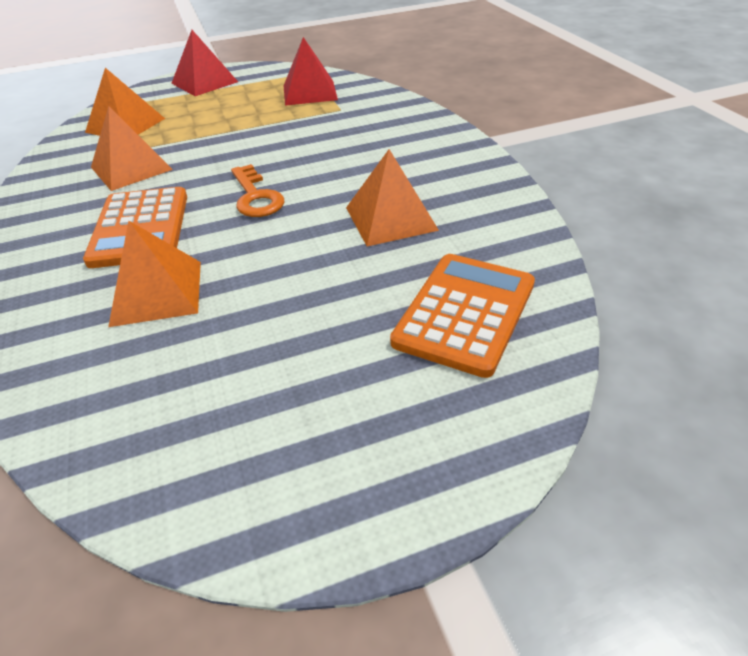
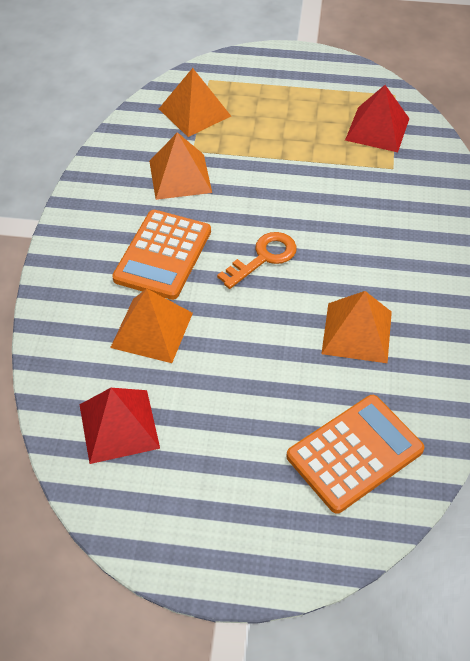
camera: 25 degrees right, 10 degrees up
red pyramid [171,30,238,96] -> red pyramid moved to [79,388,160,464]
orange key [231,164,284,217] -> orange key turned 135 degrees counterclockwise [217,232,297,289]

